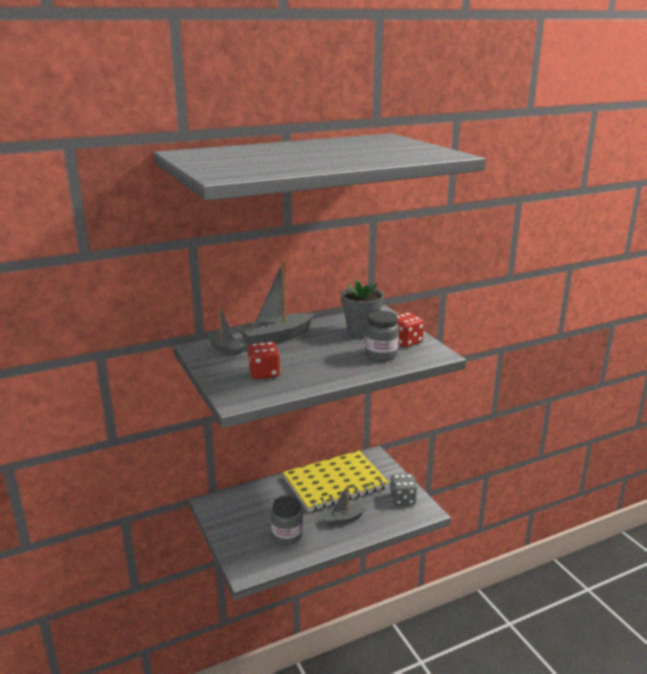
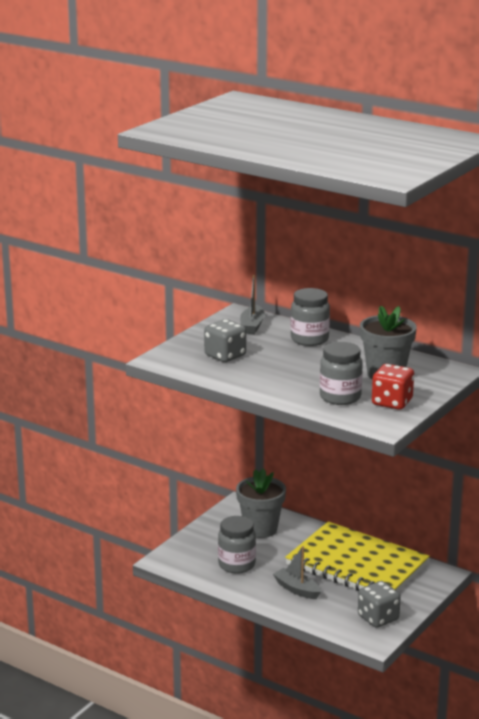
camera: 60 degrees right, 0 degrees up
grey boat [238,262,314,344] -> grey jar [290,288,330,346]
red dice [248,342,280,379] -> grey dice [204,319,246,362]
none -> grey flower pot [236,468,286,538]

